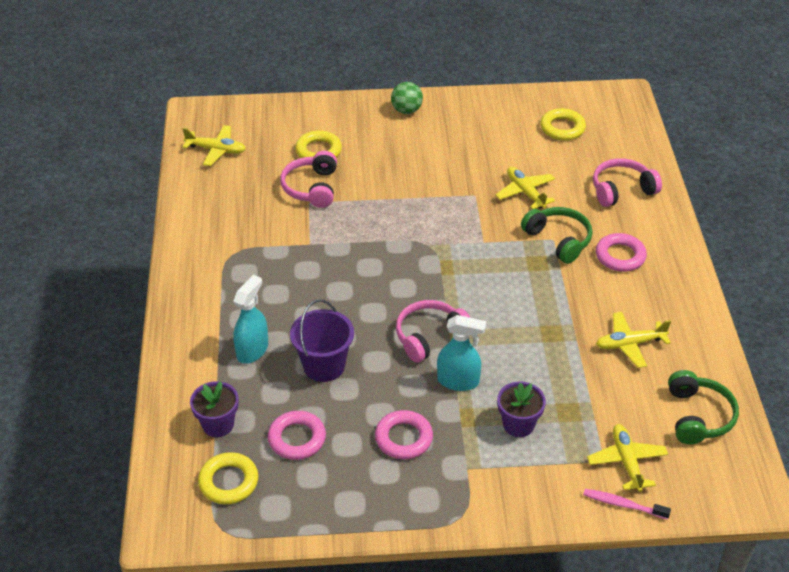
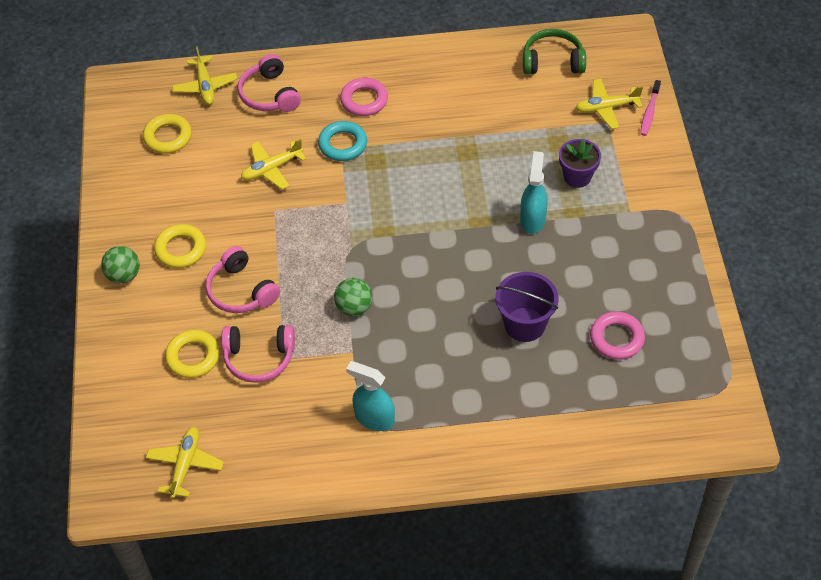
camera: 90 degrees left, 10 degrees up
purple flower pot [190,381,239,437] -> none
yellow ring [198,452,258,504] -> yellow ring moved to [154,224,206,268]
turquoise spray bottle [233,275,268,364] -> turquoise spray bottle moved to [346,361,395,431]
pink ring [375,410,433,459] -> none
pink headphones [396,300,471,363] -> pink headphones moved to [206,246,280,313]
green headphones [521,207,592,264] -> turquoise ring [318,121,367,161]
yellow plane [596,312,671,368] -> yellow plane moved to [172,46,237,105]
none -> green ball [334,278,372,316]

